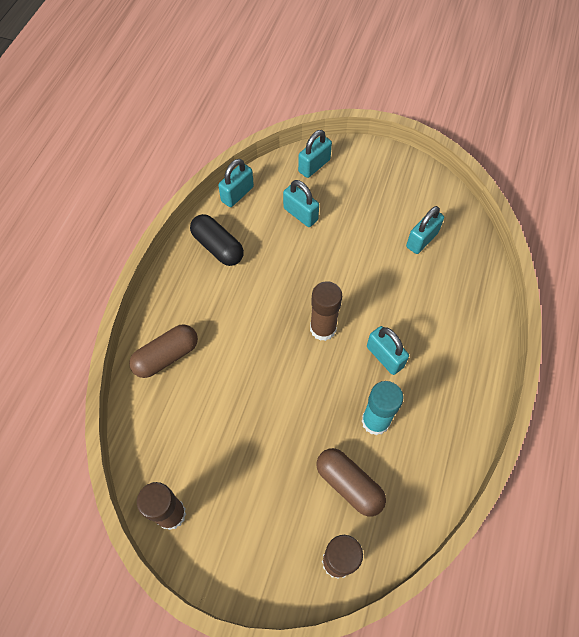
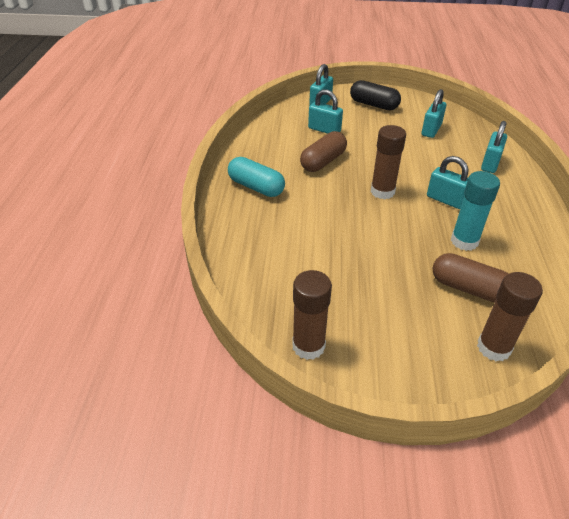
camera: 15 degrees left, 20 degrees down
brown capsule [129,324,198,378] -> brown capsule moved to [300,131,347,172]
black capsule [190,214,244,266] -> black capsule moved to [350,80,401,110]
turquoise padlock [218,159,254,207] -> turquoise padlock moved to [481,121,507,173]
none -> turquoise capsule [228,157,285,197]

